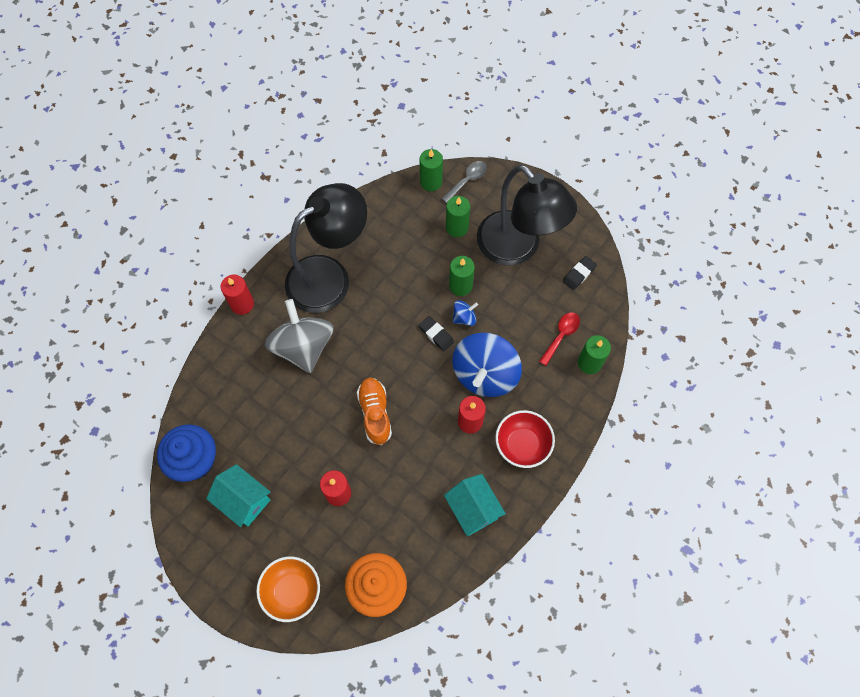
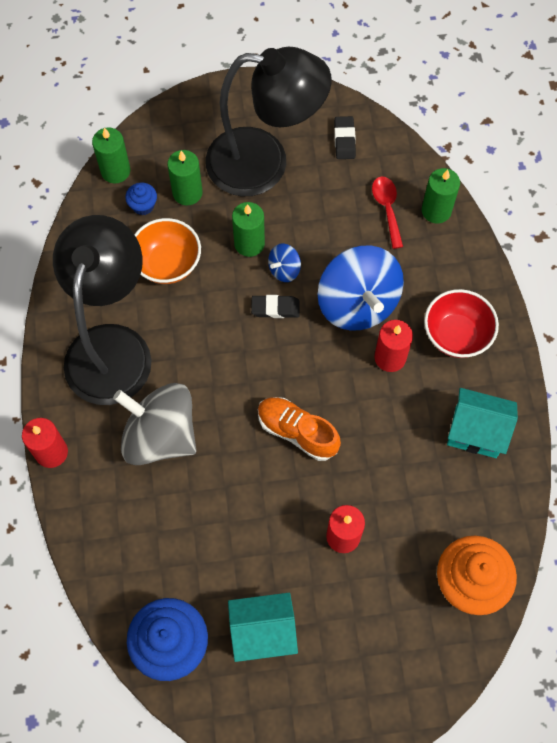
camera: 45 degrees left, 0 degrees up
orange bowl [256,556,320,622] -> orange bowl moved to [134,218,201,284]
grey spoon [441,161,487,203] -> none
blue spinning top [453,300,478,326] -> blue spinning top turned 150 degrees counterclockwise [268,243,301,282]
none -> blue cupcake [125,183,157,215]

